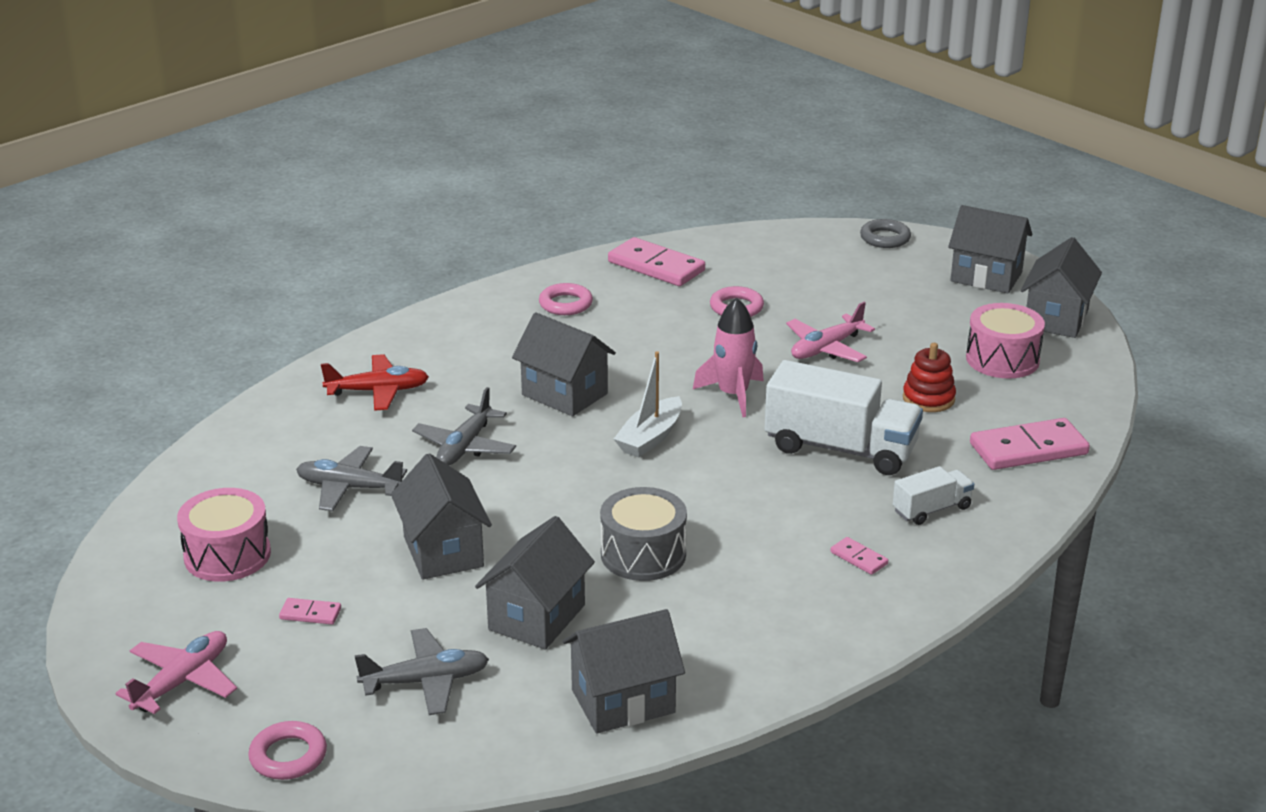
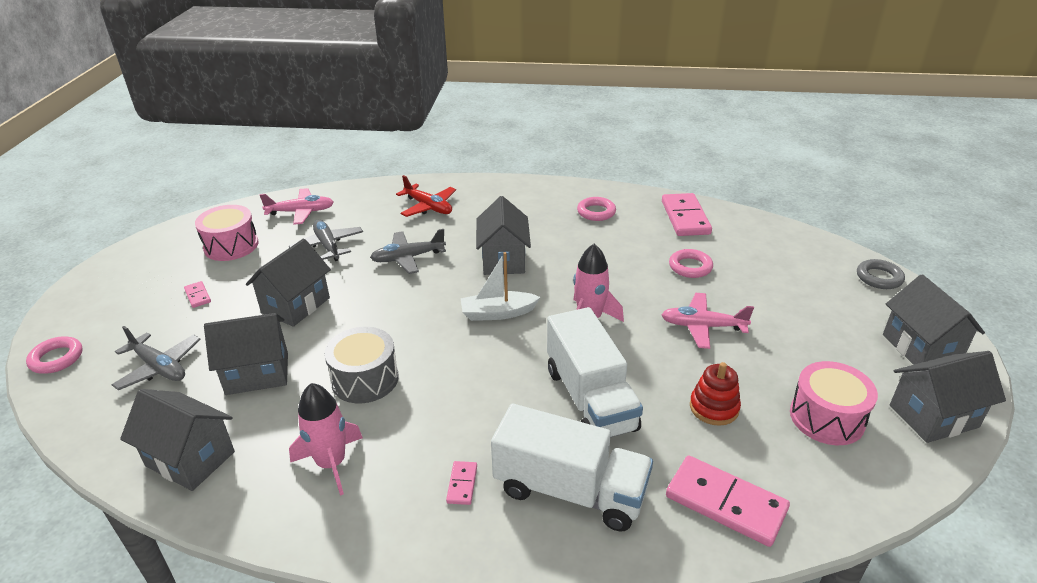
camera: 50 degrees right, 5 degrees up
pink plane [115,631,237,714] -> pink plane moved to [259,188,334,225]
white truck [893,466,974,525] -> white truck [491,404,653,532], size x1.96
none -> pink rocket [289,383,363,496]

